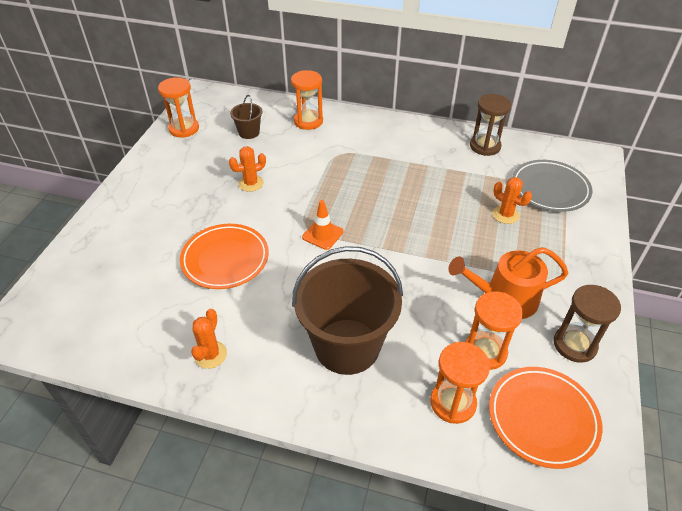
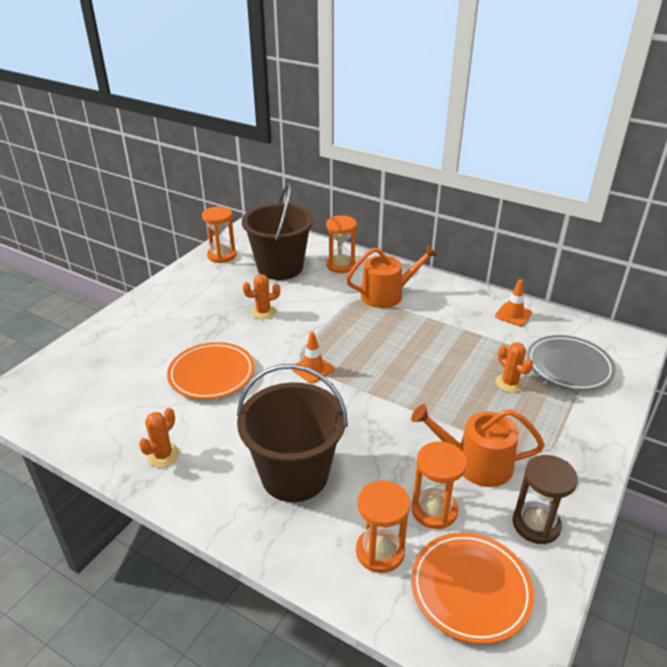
camera: 15 degrees right, 10 degrees down
brown bucket [230,95,262,139] -> brown bucket [242,183,314,280], size x2.23
brown hourglass [470,94,511,156] -> orange traffic cone [495,279,532,326]
none -> orange watering can [346,245,438,308]

